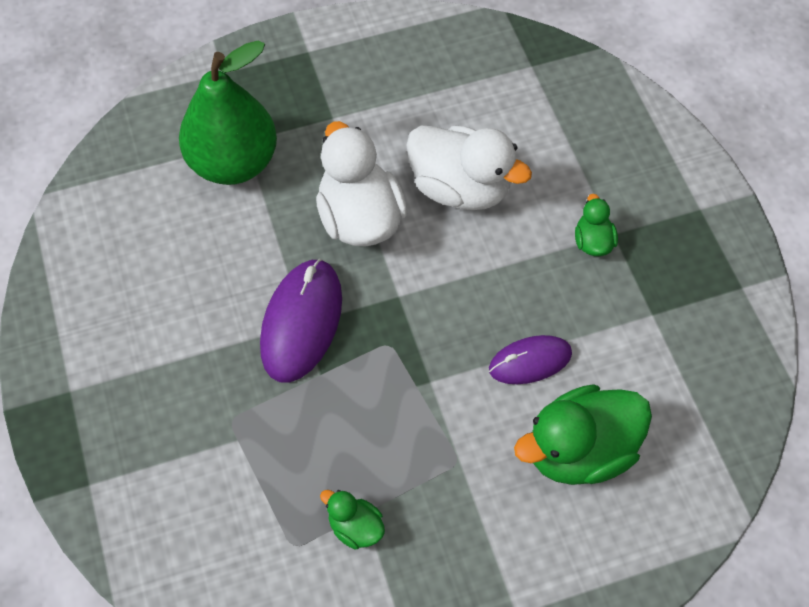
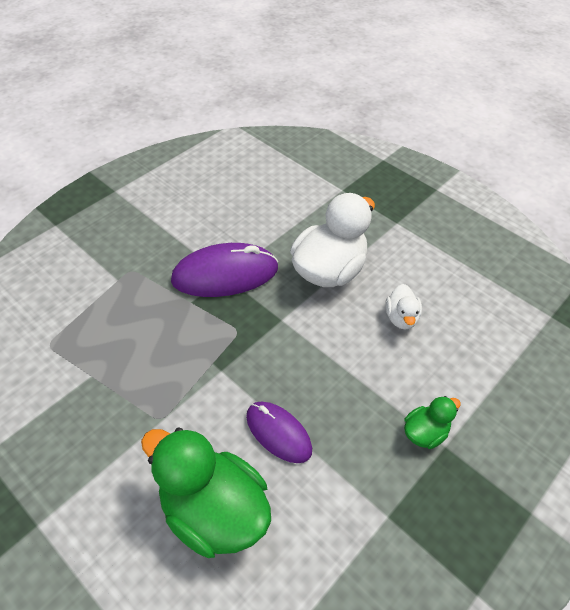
camera: 60 degrees right, 10 degrees down
green pear [179,40,277,185] -> none
green duck [320,490,385,549] -> none
white duck [406,125,532,210] -> white duck [385,284,422,330], size x0.49

